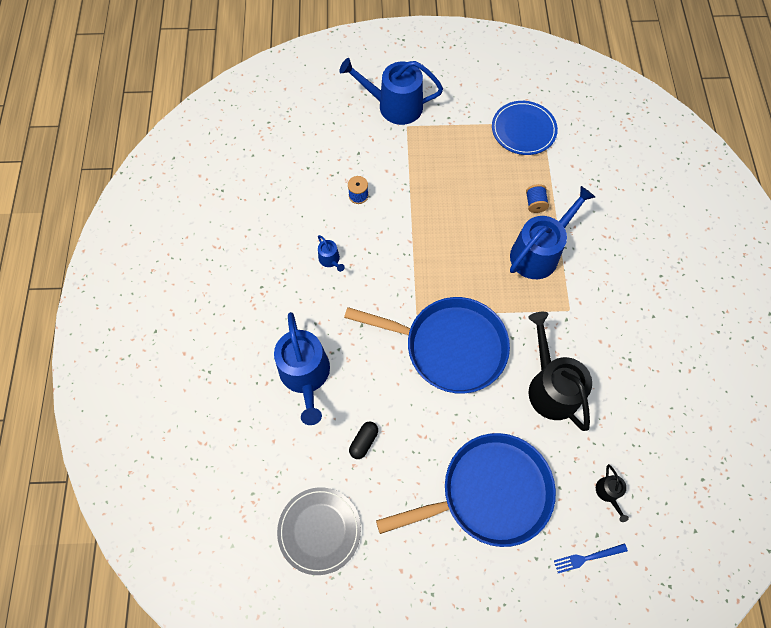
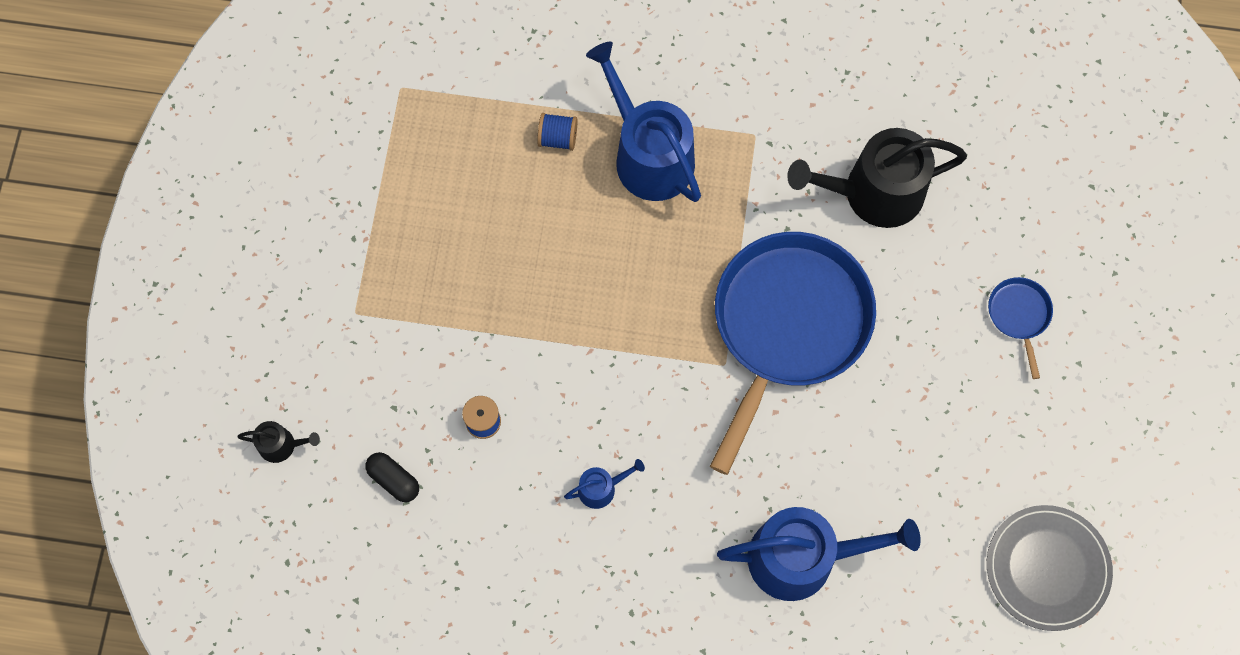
camera: 80 degrees left, 5 degrees up
blue watering can [339,58,443,125] -> none
black capsule [349,422,378,459] -> black capsule moved to [365,452,419,502]
blue pan [376,433,556,547] -> blue pan [988,277,1053,379], size x0.40
blue plate [492,101,558,155] -> none
blue fork [554,543,628,573] -> none
black watering can [596,464,629,522] -> black watering can moved to [237,421,320,463]

